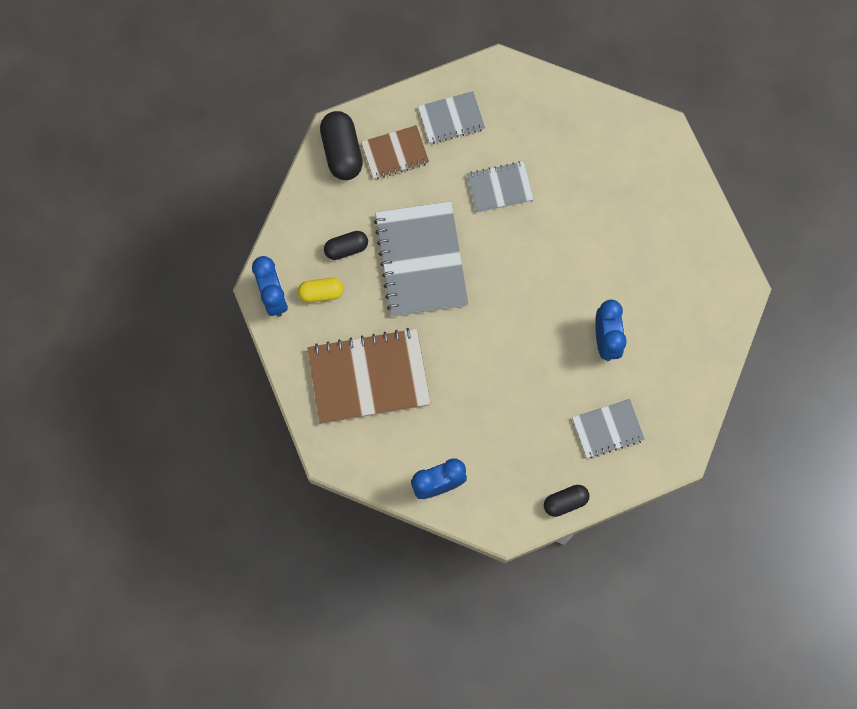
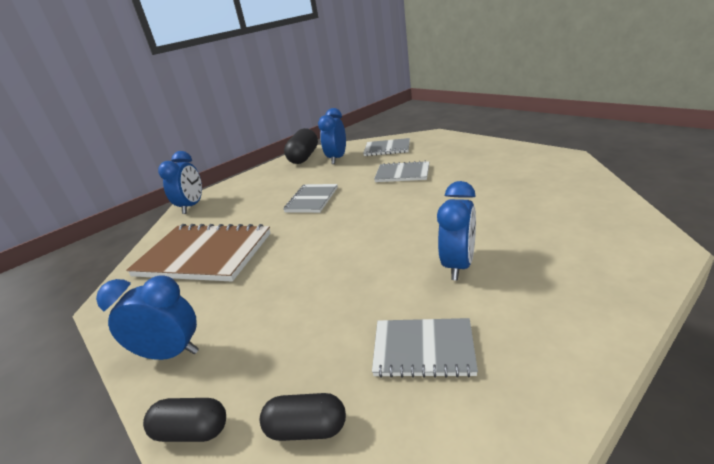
camera: 30 degrees right, 45 degrees down
yellow capsule [298,278,343,303] -> none
black capsule [324,231,368,260] -> black capsule moved to [143,398,226,442]
brown notebook [361,125,429,179] -> blue clock [318,108,346,164]
grey notebook [374,201,469,317] -> grey notebook [283,184,338,213], size x0.55

